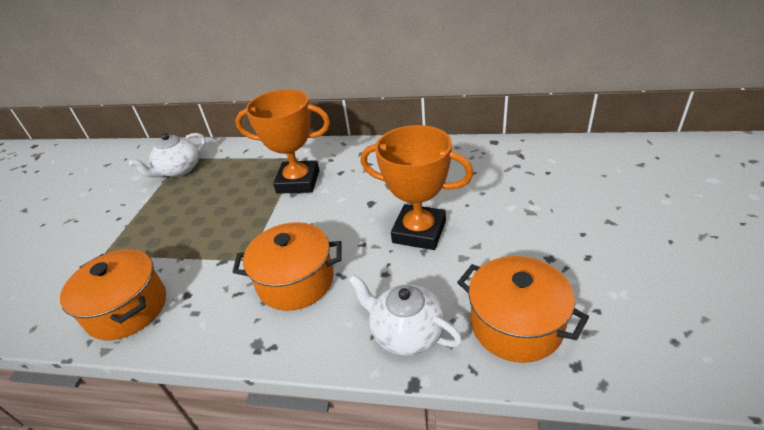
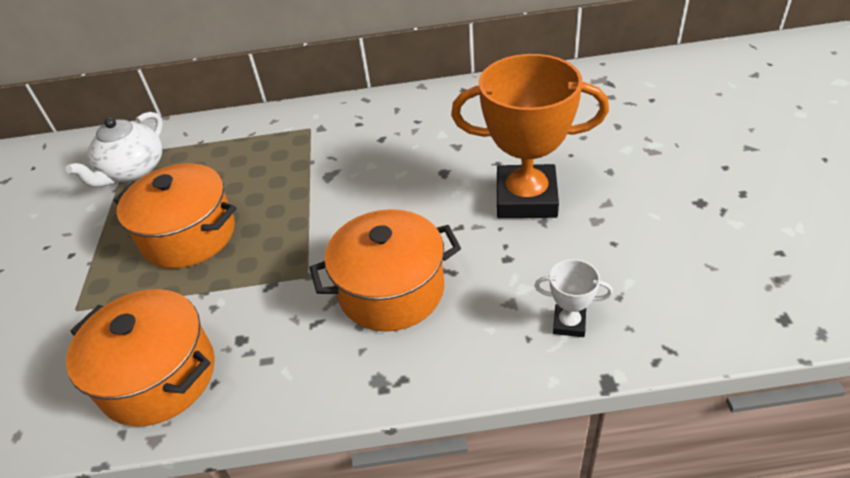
camera: 15 degrees left, 5 degrees up
orange trophy [235,89,330,194] -> none
white teapot [349,275,462,356] -> white trophy [535,259,613,337]
orange pot [457,256,589,363] -> orange pot moved to [114,164,236,268]

